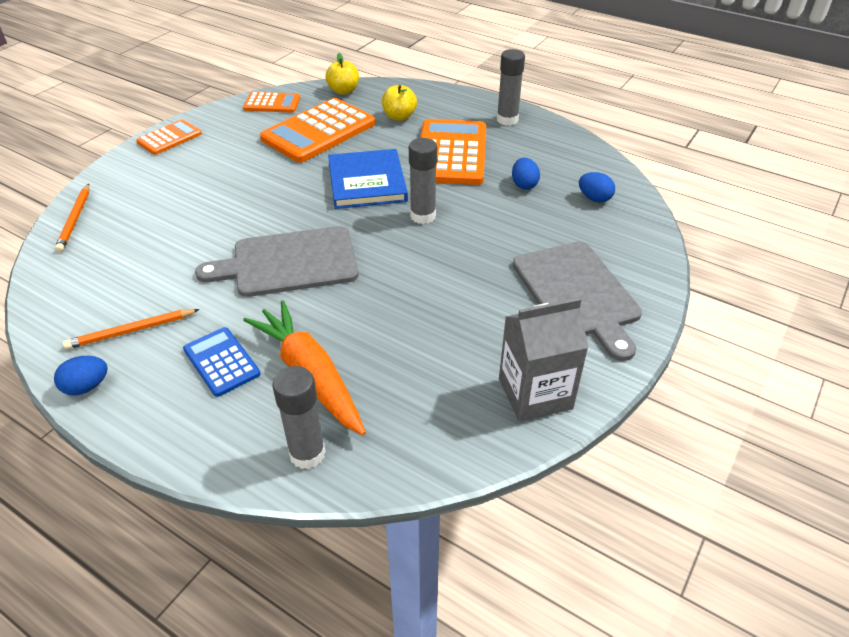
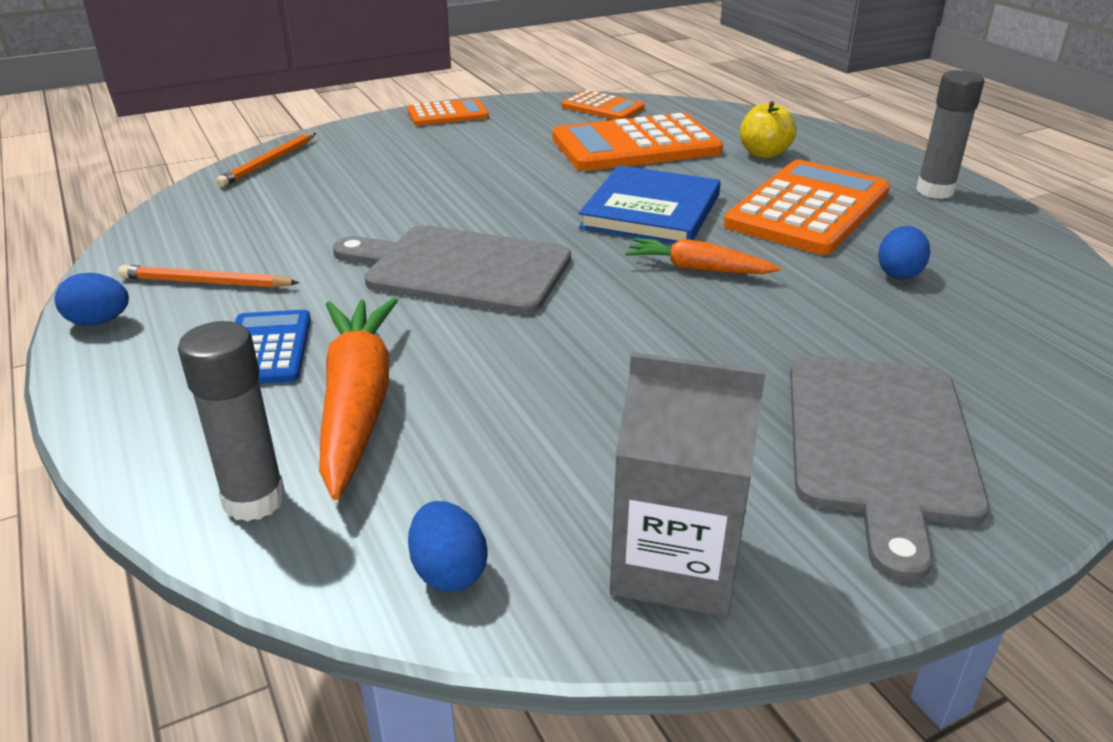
camera: 30 degrees right, 10 degrees down
yellow apple [326,53,359,95] -> none
grey glue stick [409,138,437,224] -> orange carrot [625,238,781,274]
blue egg [579,172,615,203] -> blue egg moved to [408,501,488,592]

